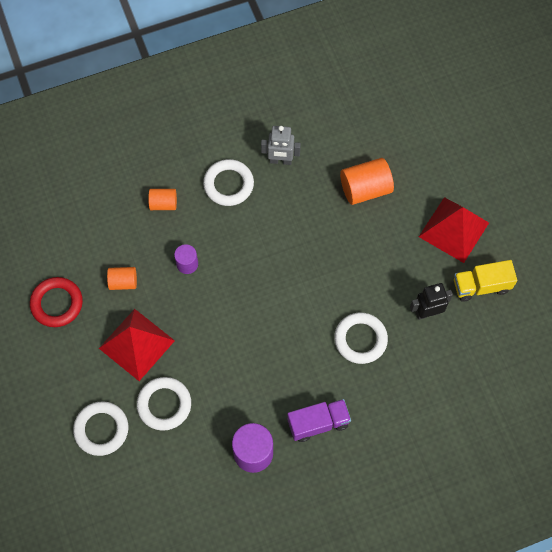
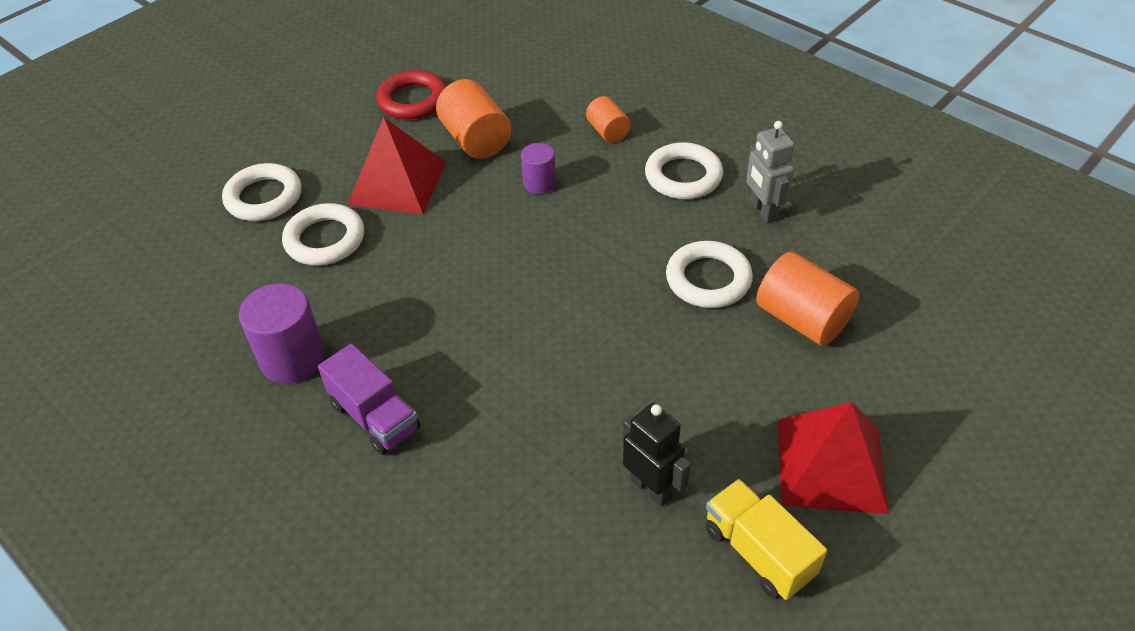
camera: 65 degrees right, 20 degrees down
orange cylinder [107,267,137,290] -> orange cylinder [436,79,511,159], size x1.70
white ring [334,312,388,364] -> white ring moved to [666,241,753,308]

